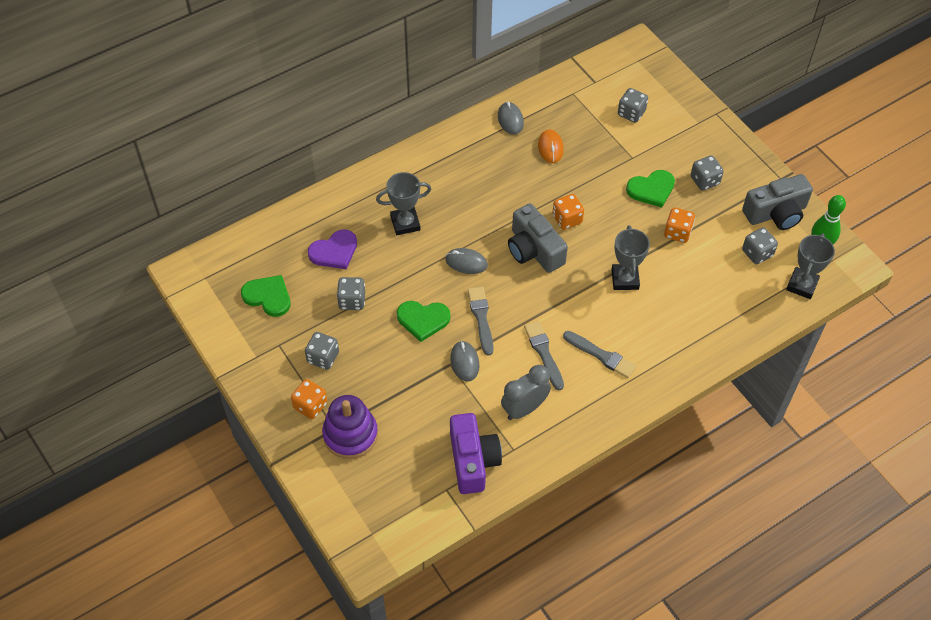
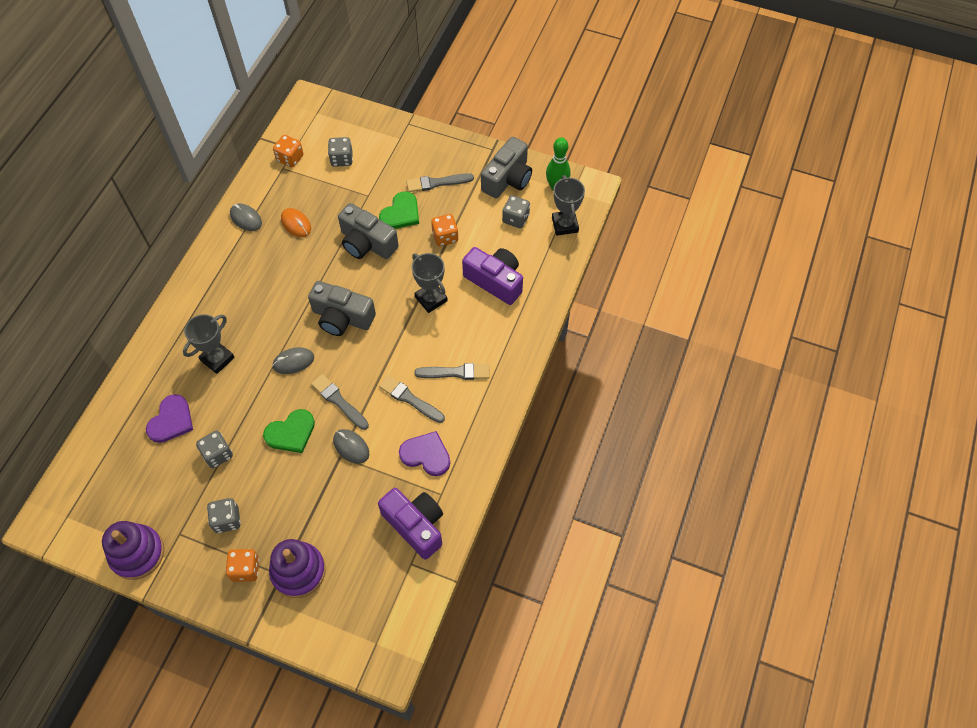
camera: 35 degrees left, 5 degrees up
green heart [241,275,291,317] -> none
grey clock [501,365,551,420] -> purple heart [399,431,450,476]
orange dice [552,194,584,230] -> orange dice moved to [273,135,303,168]
grey dice [691,155,724,191] -> grey brush [407,173,474,192]
none -> purple stacking toy [102,521,164,580]
none -> grey camera [338,203,399,259]
none -> purple camera [462,247,523,305]

